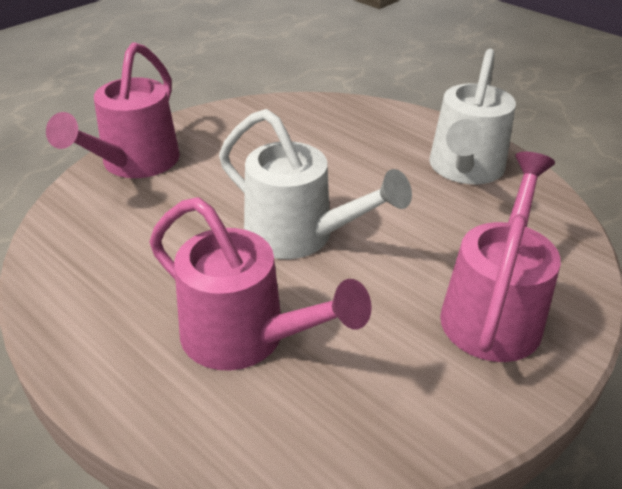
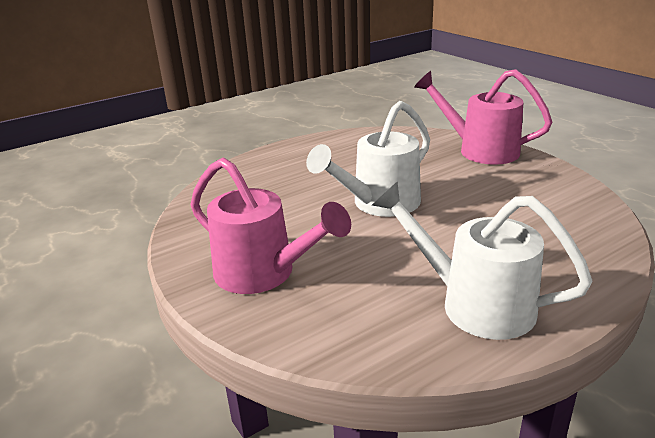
camera: 105 degrees right, 10 degrees down
pink watering can [149,197,372,371] -> none

